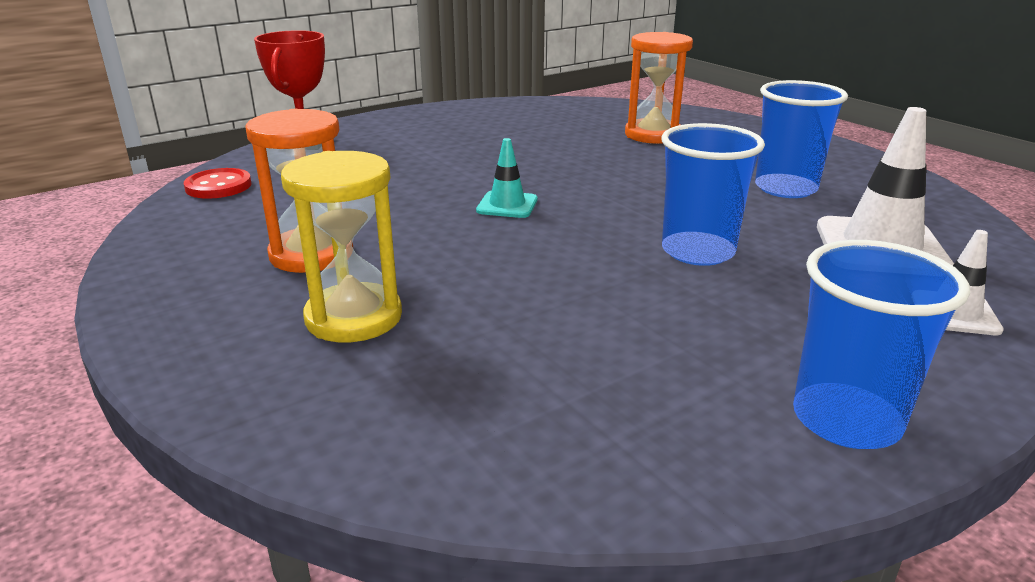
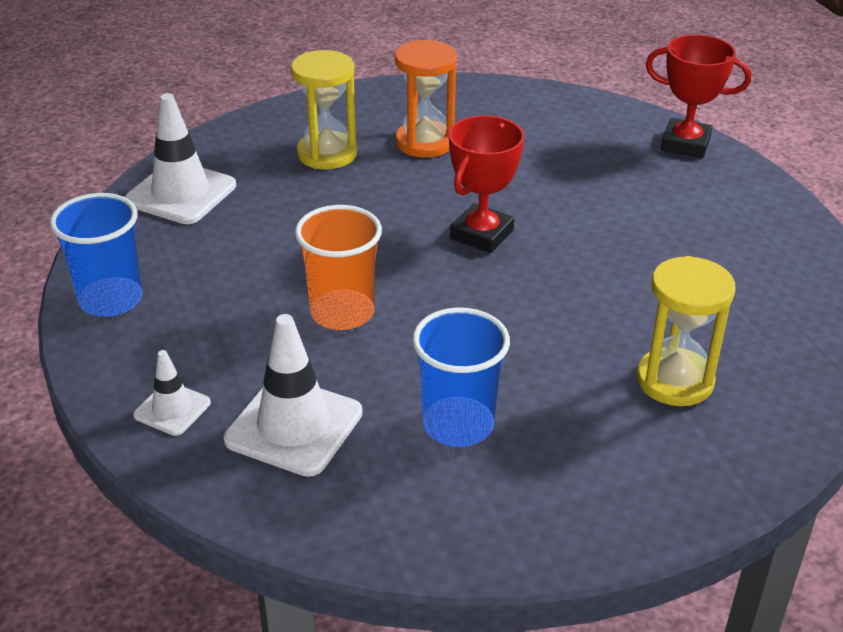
camera: 105 degrees right, 10 degrees up
red button [184,168,252,199] -> none
turquoise traffic cone [476,138,537,218] -> red trophy [449,116,524,253]
orange hourglass [625,32,693,144] -> yellow hourglass [637,256,736,406]
blue cup [661,123,765,266] -> orange cup [295,205,382,330]
none -> white traffic cone [125,93,236,224]

